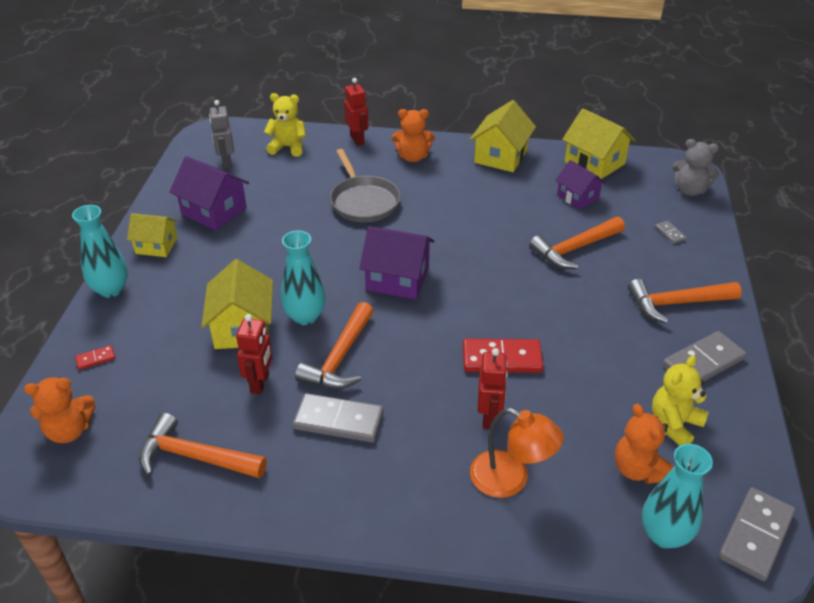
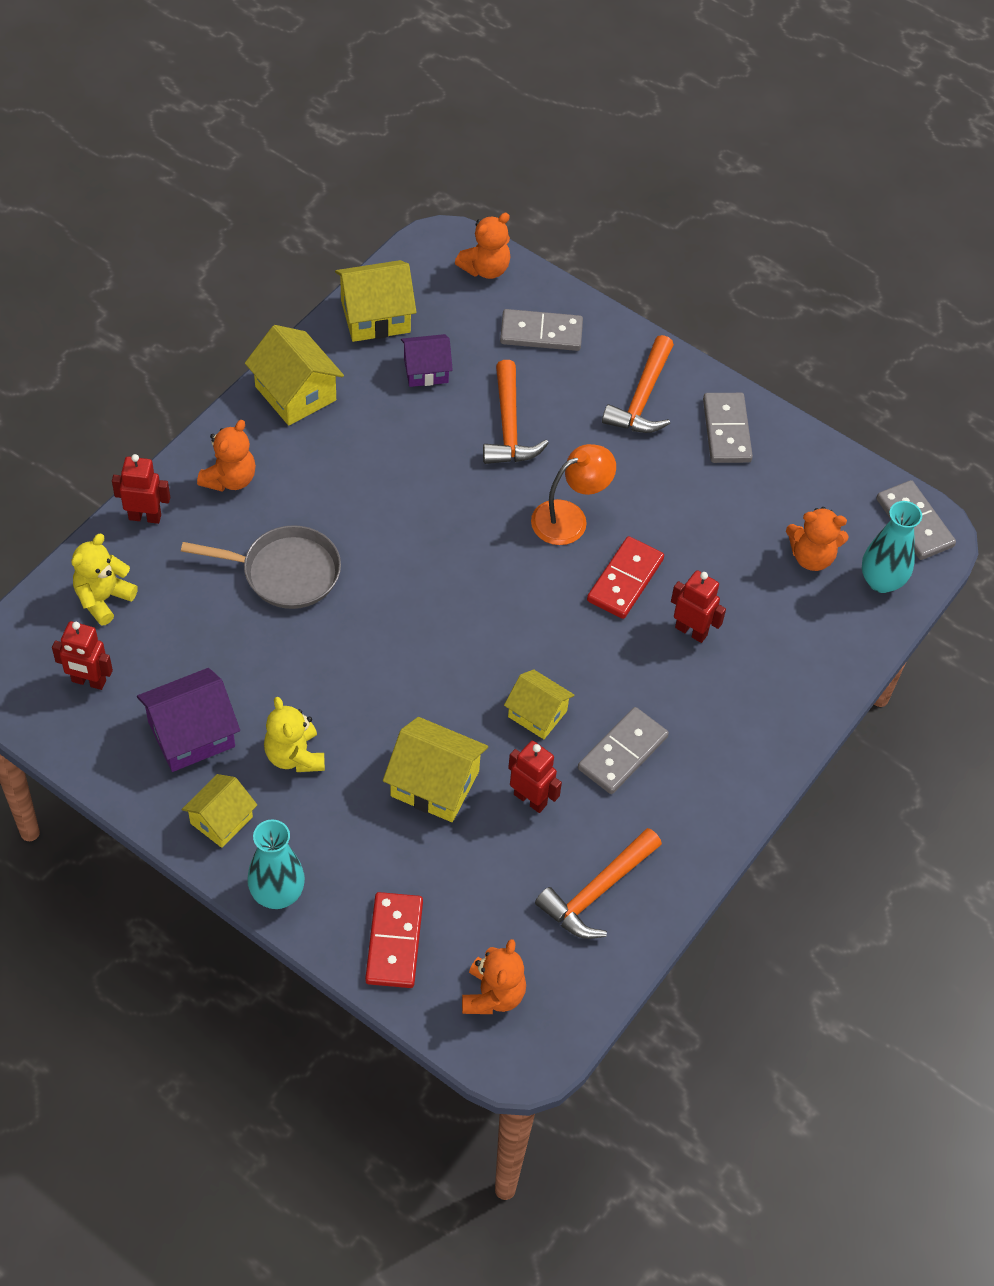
camera: 65 degrees left, 15 degrees up
red domino [75,345,115,370] -> red domino [365,892,423,988], size x2.14
grey robot [209,100,234,169] -> red robot [52,621,113,690]
turquoise vase [281,231,325,325] -> none
orange hammer [295,302,374,389] -> yellow house [504,669,575,739]
purple house [359,226,434,300] -> none
orange lamp [470,408,564,498] -> orange lamp moved to [531,444,616,545]
yellow teddy bear [652,355,708,446] -> yellow teddy bear moved to [264,697,325,772]
grey domino [655,221,687,244] -> grey domino [500,309,583,351], size x2.14
grey teddy bear [672,139,719,196] -> orange teddy bear [455,213,511,279]

